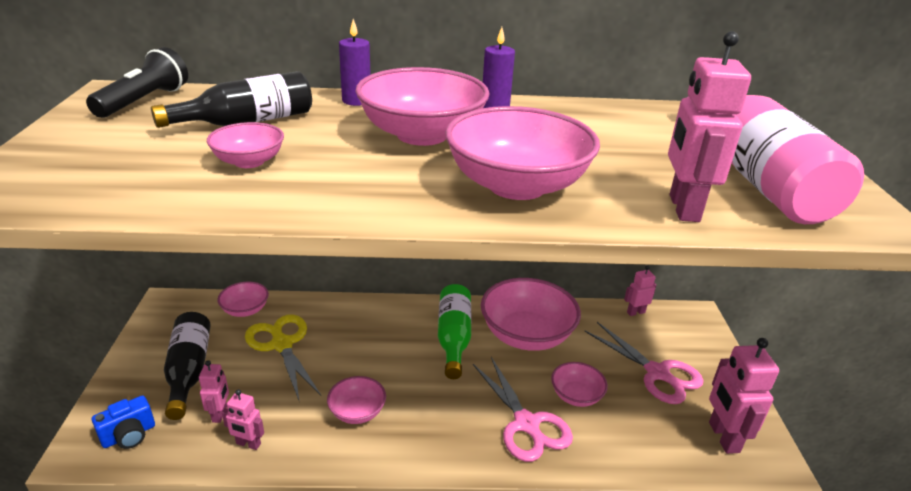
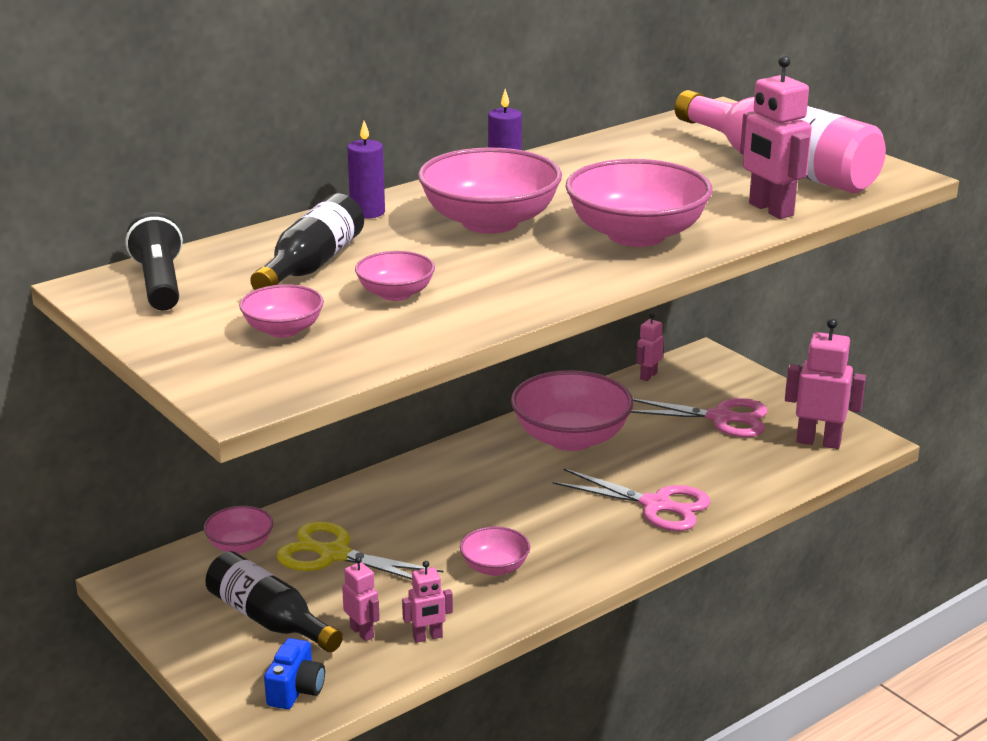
camera: 35 degrees left, 5 degrees down
green bottle [438,284,471,379] -> none
pink bowl [551,362,608,407] -> pink bowl moved to [239,284,324,338]
pink robot [709,338,779,454] -> pink robot turned 150 degrees clockwise [785,318,866,449]

